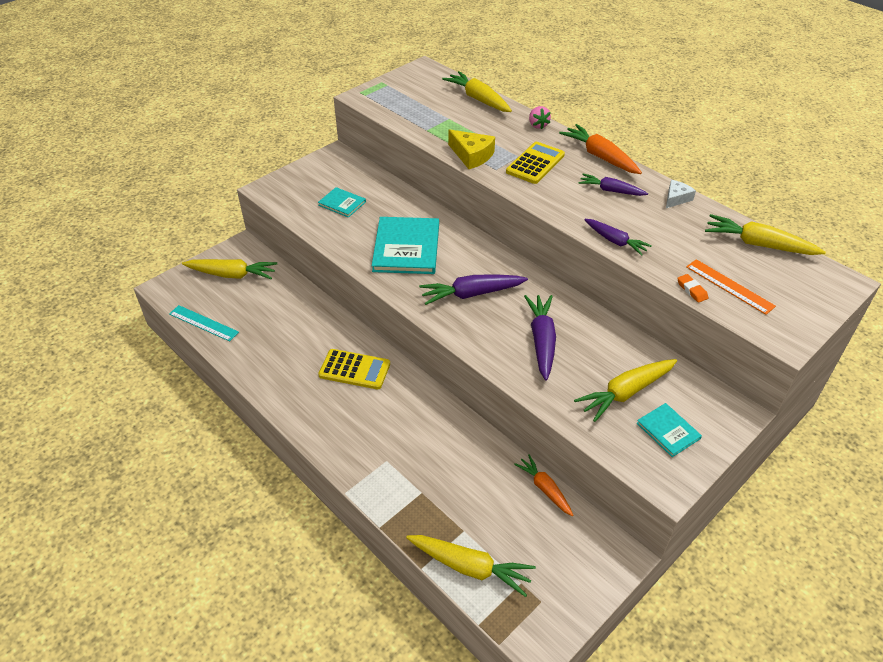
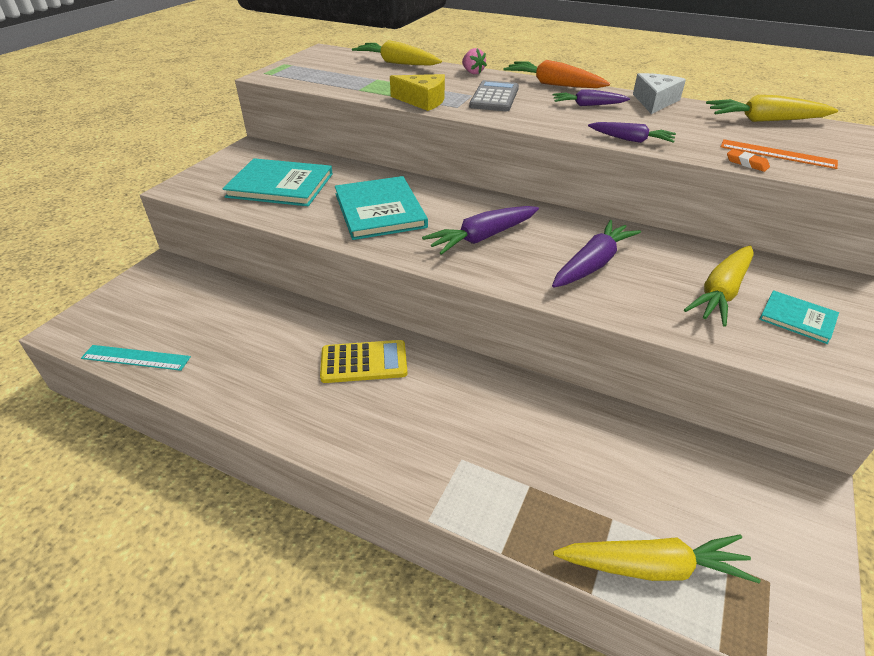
camera: 20 degrees left, 5 degrees down
yellow carrot [182,259,277,279] -> none
turquoise book [318,187,366,218] -> turquoise book [223,158,333,206], size x1.92
yellow calculator [506,142,565,184] -> grey calculator [469,80,519,111]
orange carrot [514,454,573,516] -> none
purple carrot [524,295,556,381] -> purple carrot turned 60 degrees clockwise [552,220,641,288]
white cheese [666,180,696,208] -> white cheese [633,73,686,114], size x1.57

